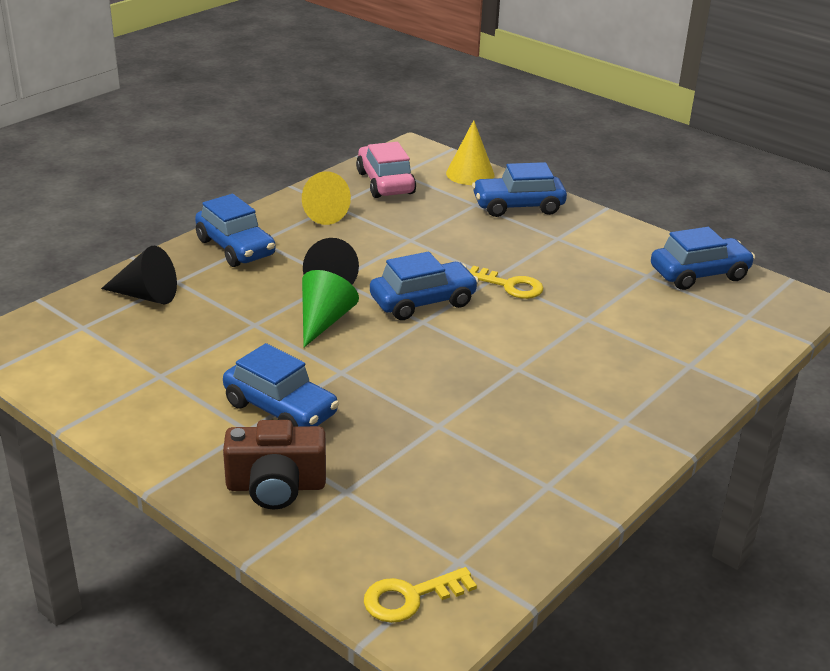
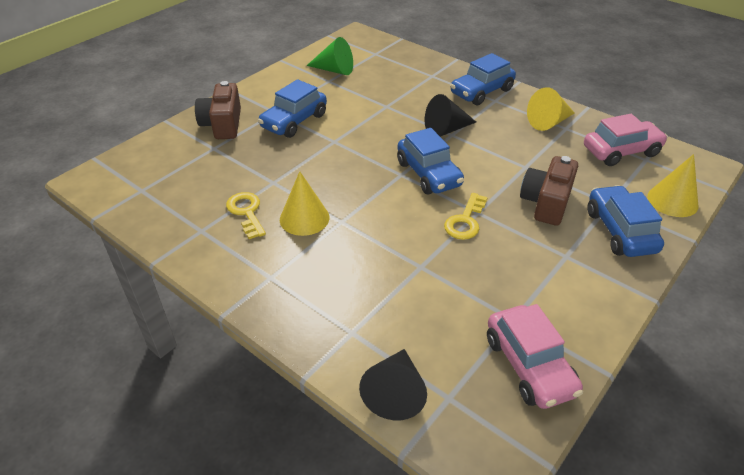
camera: 90 degrees right, 10 degrees up
black cone [101,246,177,304] -> black cone moved to [359,349,427,420]
green cone [302,270,359,347] -> green cone moved to [306,37,353,75]
yellow key [364,567,477,623] -> yellow key moved to [226,192,266,239]
blue car [651,227,755,290] -> pink car [487,304,583,409]
none -> yellow cone [280,171,329,236]
none -> brown camera [520,156,578,226]

